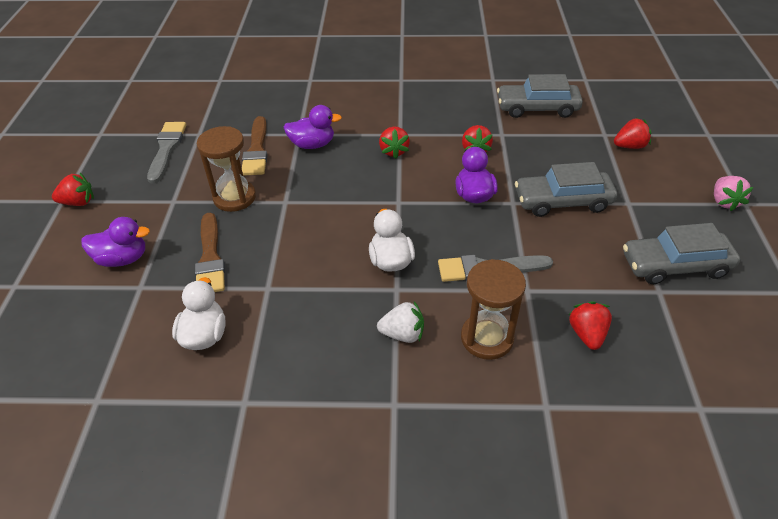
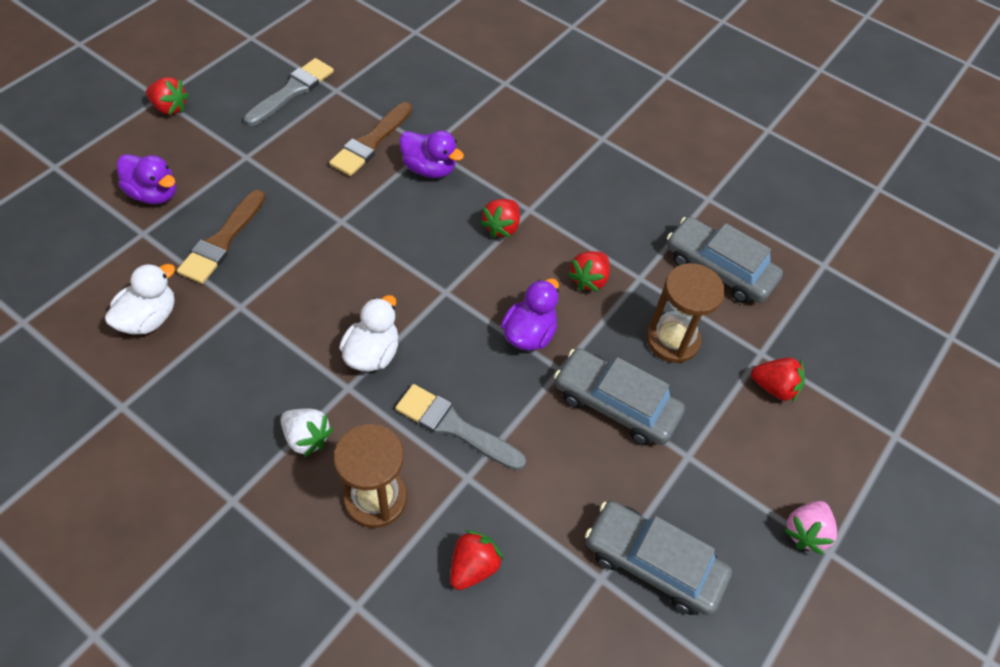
camera: 30 degrees right, 10 degrees up
brown hourglass [197,126,256,212] -> brown hourglass moved to [646,263,725,363]

